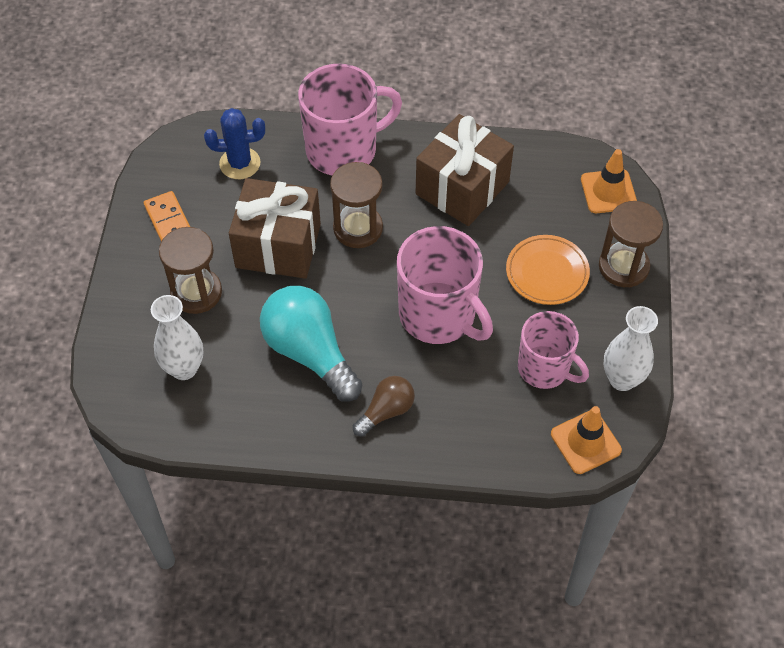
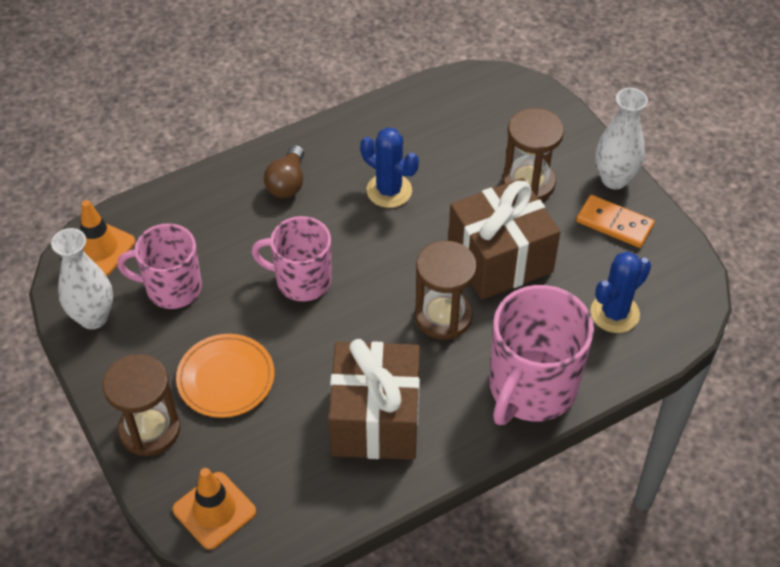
camera: 145 degrees right, 5 degrees down
white vase [151,295,203,380] -> white vase moved to [596,88,648,189]
turquoise light bulb [260,286,362,401] -> blue cactus [360,127,419,208]
pink mug [397,226,493,344] -> pink mug [251,216,332,301], size x0.66

